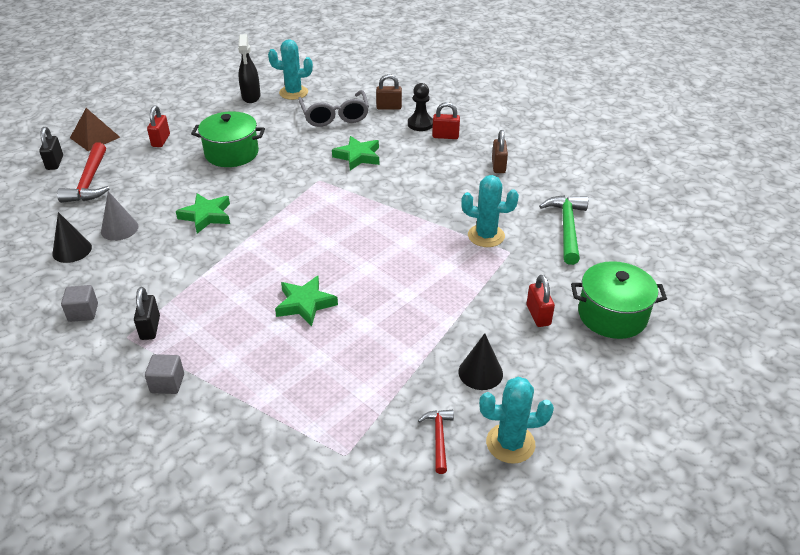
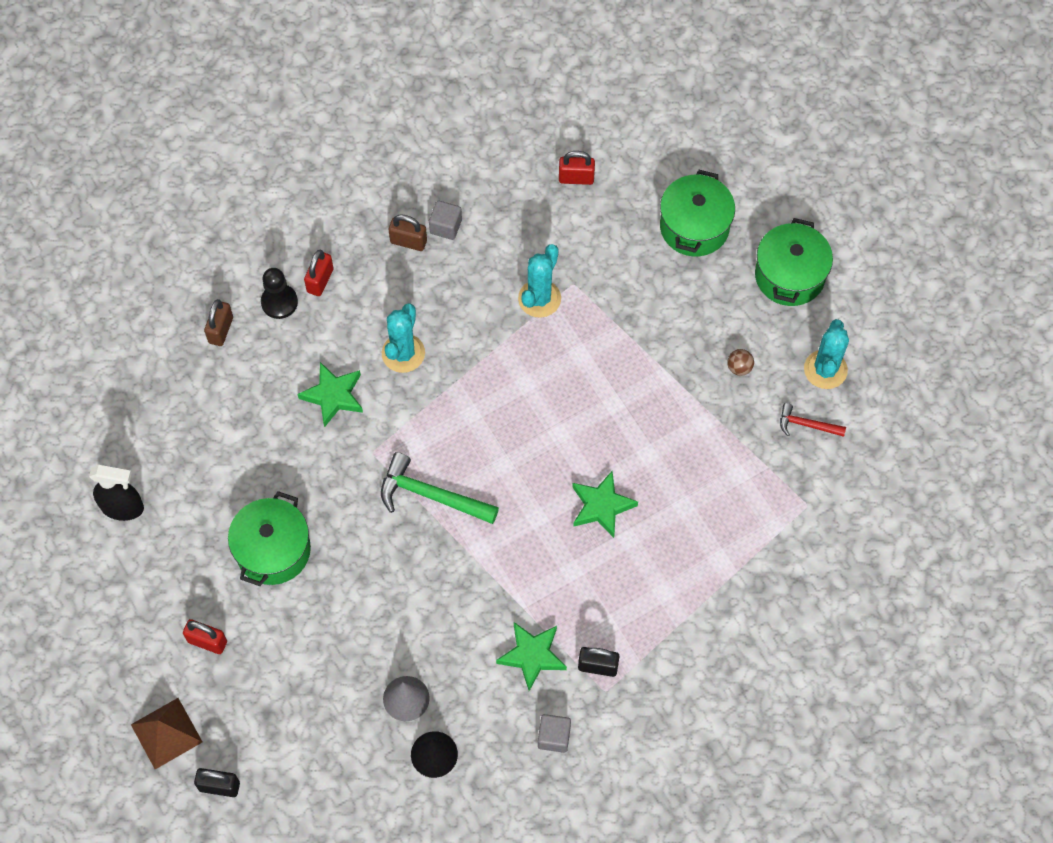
camera: 75 degrees left, 25 degrees up
red hammer [57,142,110,203] -> none
grey cube [145,354,184,394] -> grey cube moved to [429,200,462,240]
green star [176,193,230,233] -> green star moved to [496,622,567,691]
turquoise cactus [268,39,313,100] -> turquoise cactus moved to [382,303,425,373]
grey glasses [298,90,369,127] -> none
black cone [458,333,503,390] -> brown ball [727,349,754,376]
red padlock [526,275,555,327] -> red padlock moved to [559,151,595,185]
green hammer [539,195,588,265] -> green hammer moved to [381,452,499,524]
none -> green pot [755,218,833,306]

